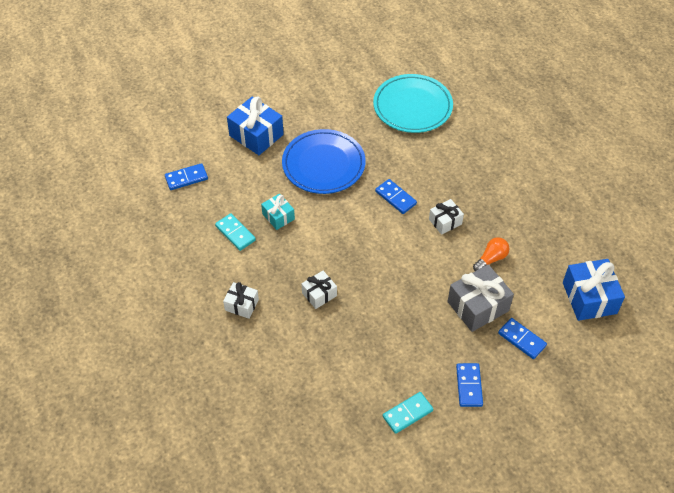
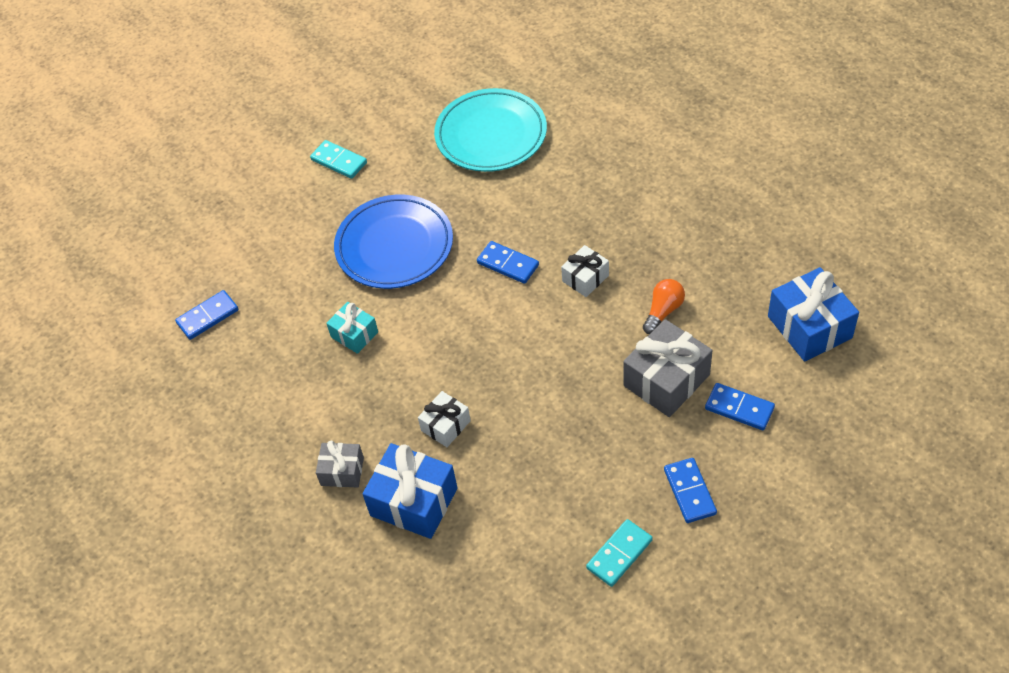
camera: 10 degrees left, 0 degrees up
turquoise domino [215,213,256,251] -> turquoise domino moved to [310,140,367,179]
white gift [223,282,259,319] -> grey gift [316,441,364,488]
blue gift [227,97,284,155] -> blue gift moved to [363,443,457,539]

